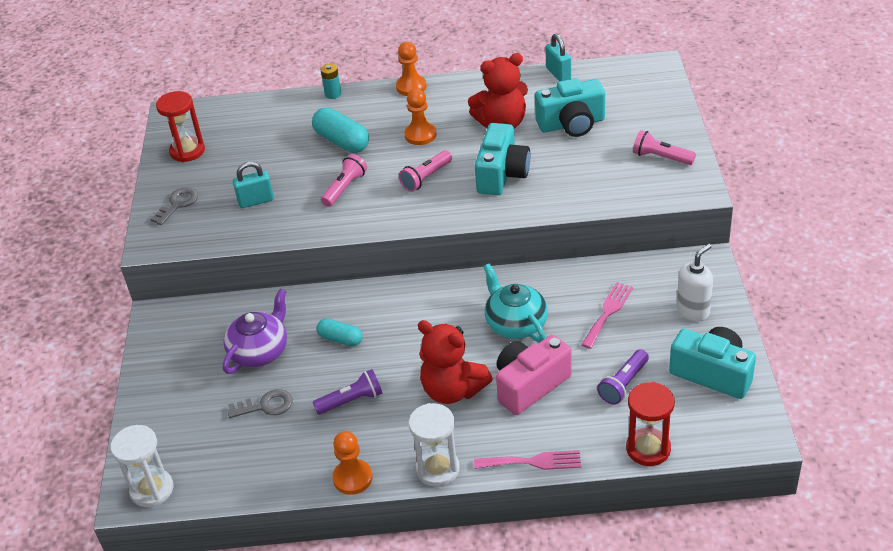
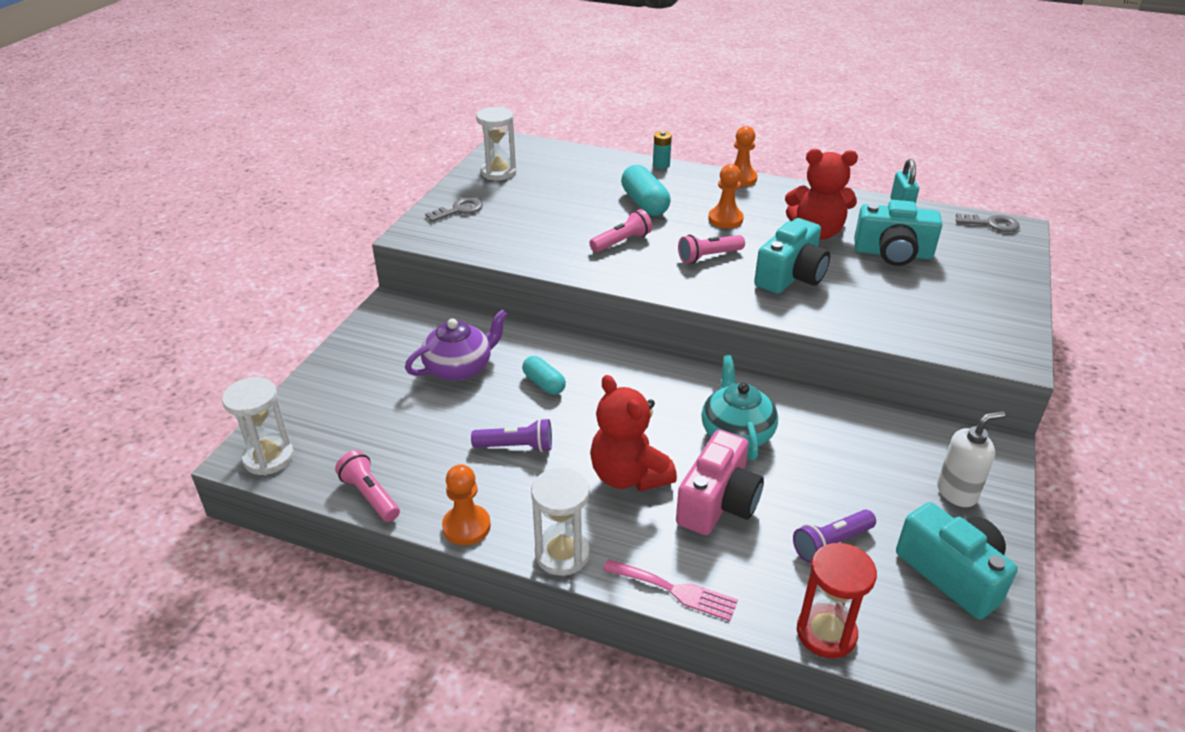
camera: 20 degrees right, 5 degrees down
red hourglass [156,91,205,162] -> white hourglass [476,107,516,181]
grey key [228,389,293,418] -> grey key moved to [956,213,1020,232]
turquoise padlock [233,161,274,208] -> none
pink camera [496,335,572,415] -> pink camera turned 135 degrees clockwise [676,430,764,535]
pink fork [581,282,633,349] -> none
pink flashlight [633,130,696,165] -> pink flashlight moved to [335,450,400,522]

